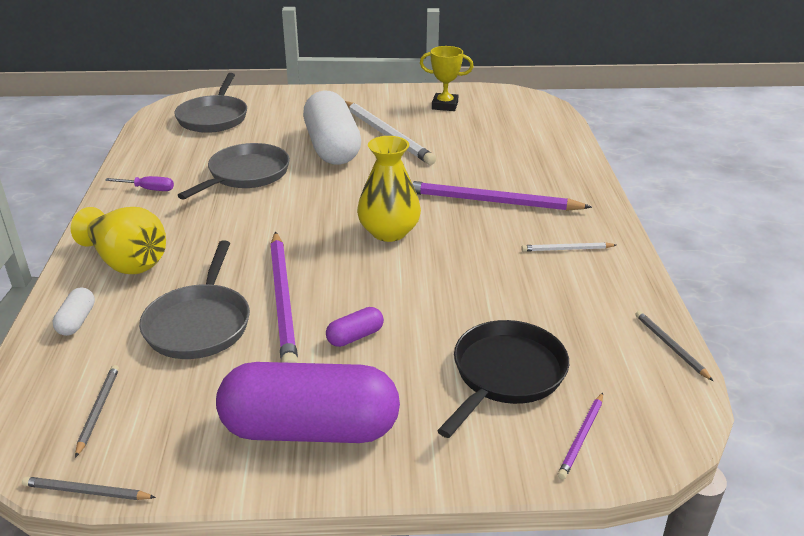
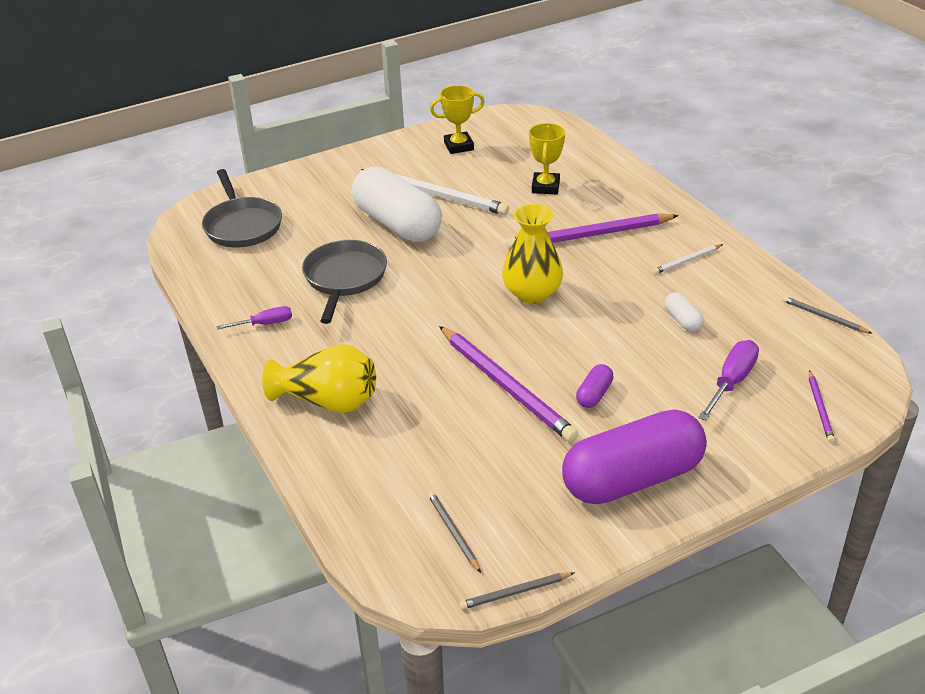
camera: 25 degrees left, 5 degrees up
white capsule [52,287,95,336] -> white capsule moved to [665,292,704,332]
grey pan [139,241,250,359] -> none
black pan [437,320,569,438] -> purple screwdriver [698,340,759,421]
none -> yellow trophy [529,123,565,194]

